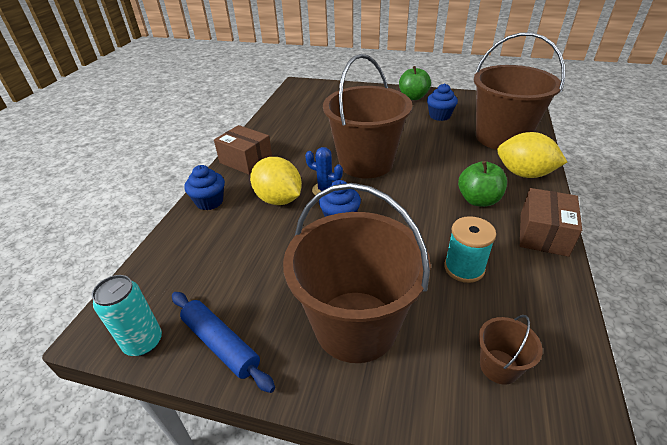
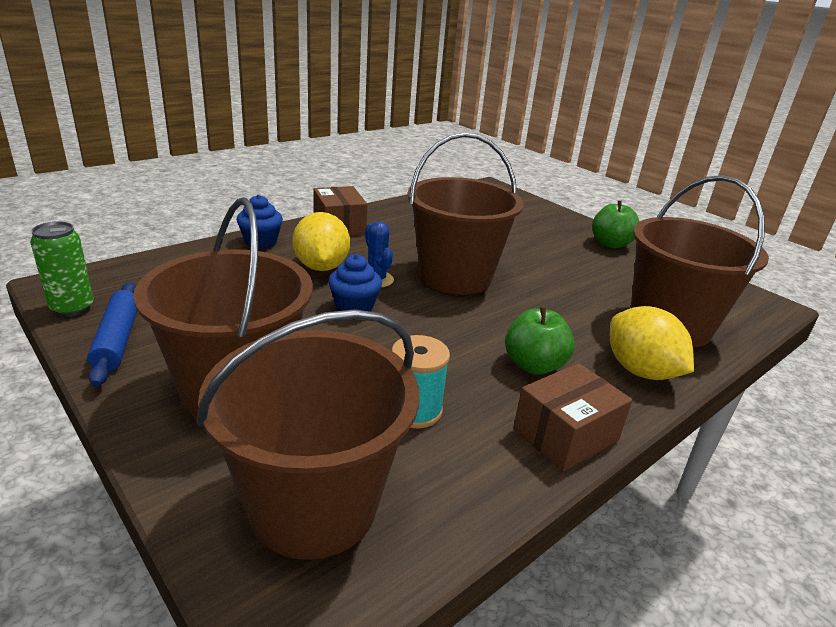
camera: 30 degrees right, 10 degrees down
turquoise can [92,275,162,356] -> green can [30,221,94,317]
blue cupcake [427,84,458,121] -> none
brown bucket [478,315,543,385] -> brown bucket [196,309,419,560], size x2.43

